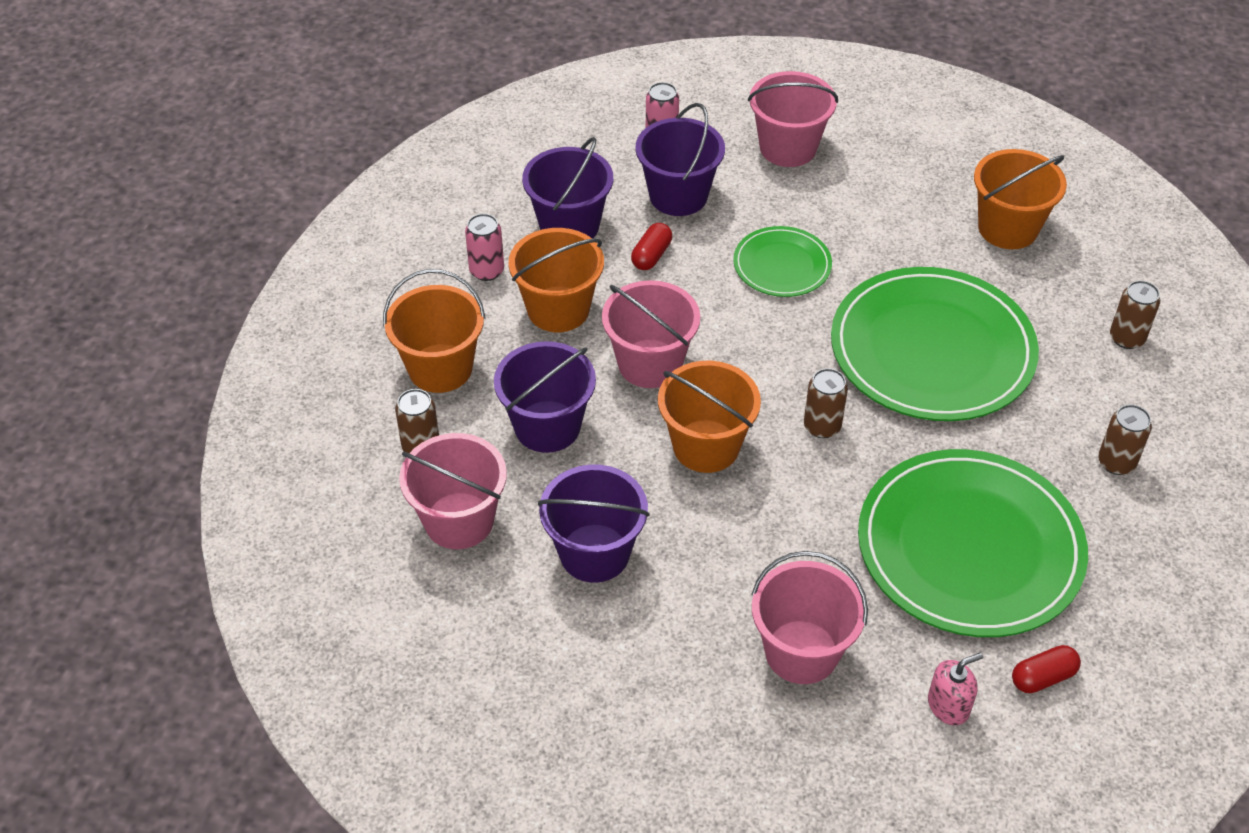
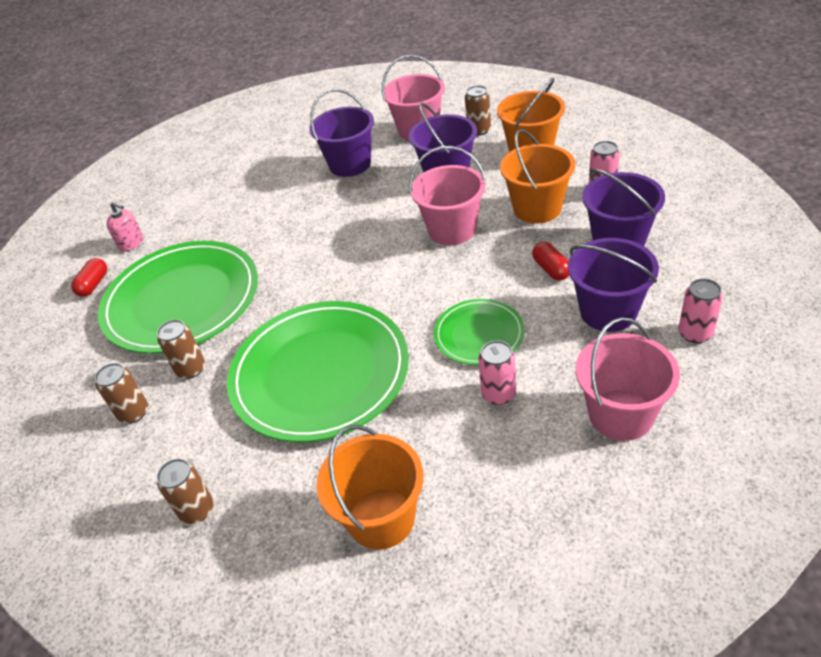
camera: 135 degrees right, 5 degrees down
orange bucket [658,361,761,473] -> none
pink bucket [751,551,868,684] -> none
brown can [804,368,848,438] -> brown can moved to [157,320,205,379]
pink soap dispenser [928,653,983,725] -> pink soap dispenser turned 75 degrees counterclockwise [106,202,143,251]
none -> pink can [478,340,516,405]

